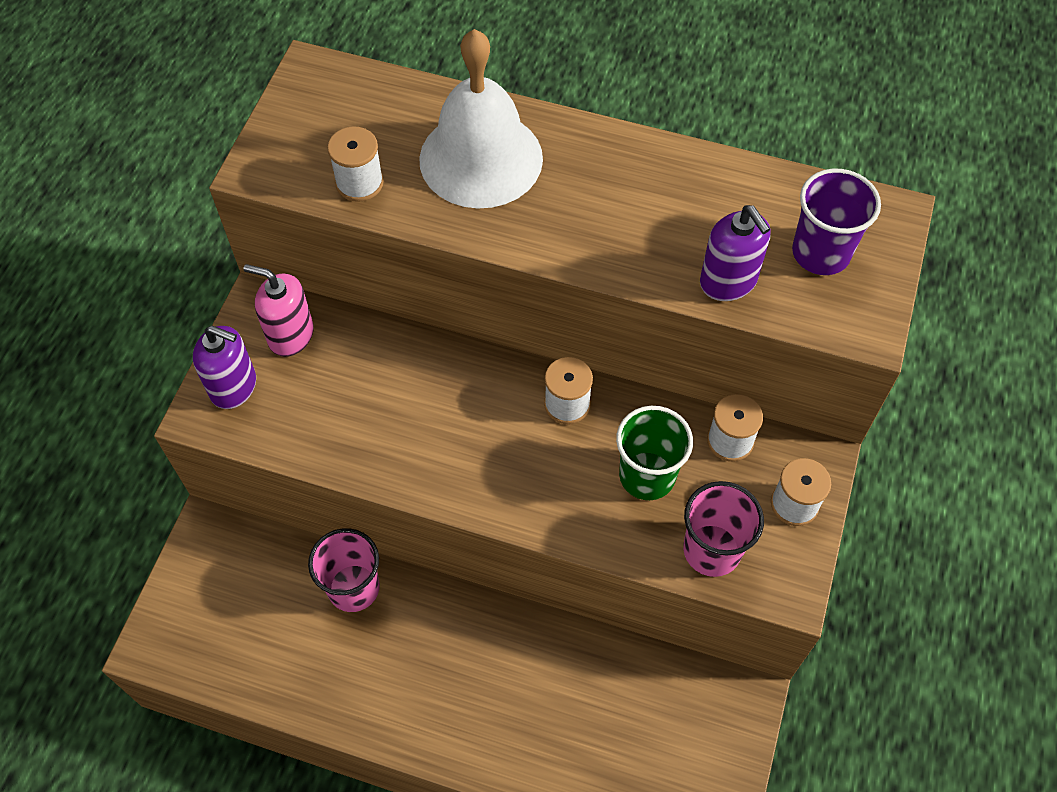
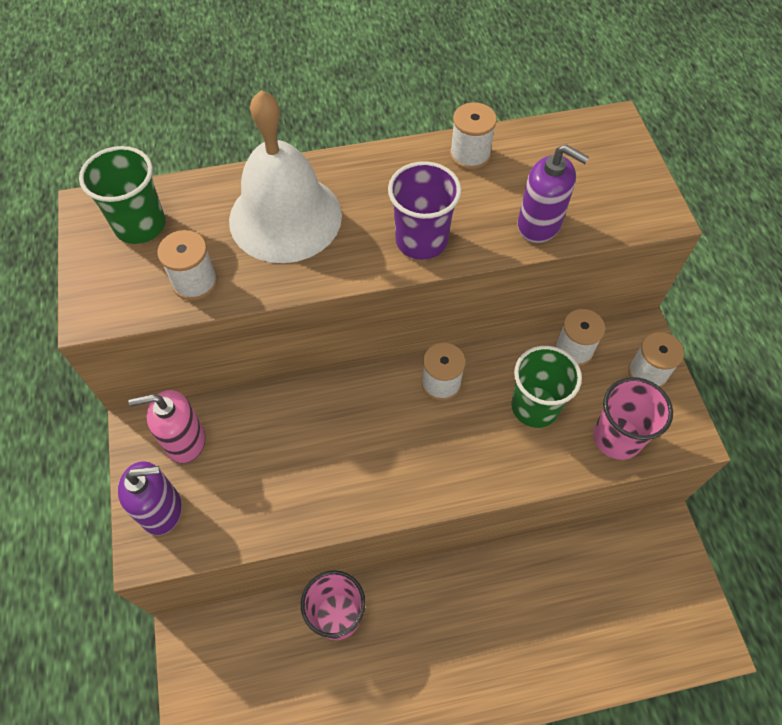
camera: 30 degrees left, 0 degrees up
purple cup [792,169,881,275] -> purple cup moved to [388,161,461,260]
none -> green cup [79,146,165,244]
none -> white spool [450,102,497,170]

